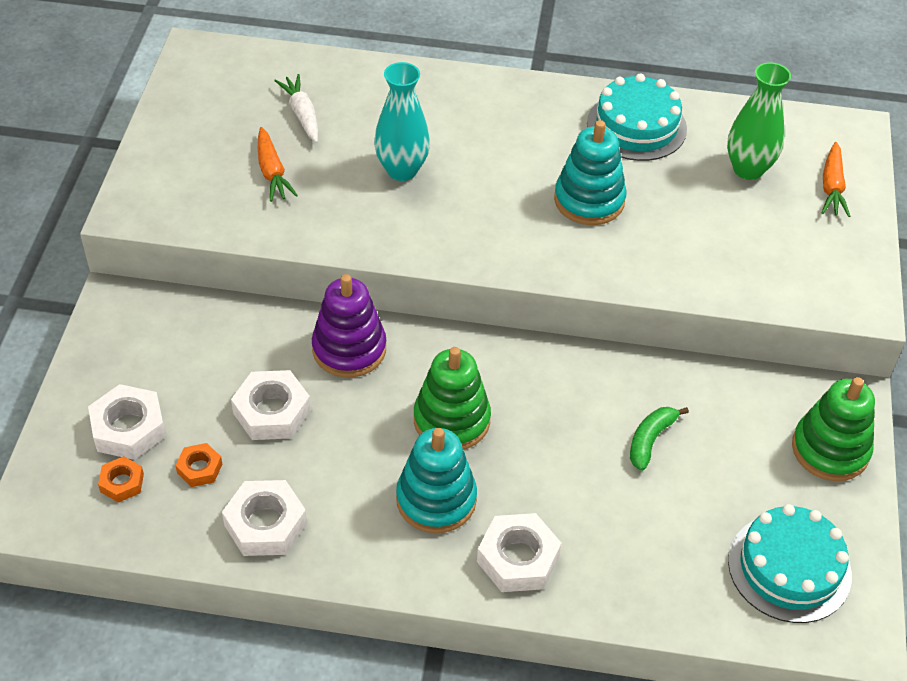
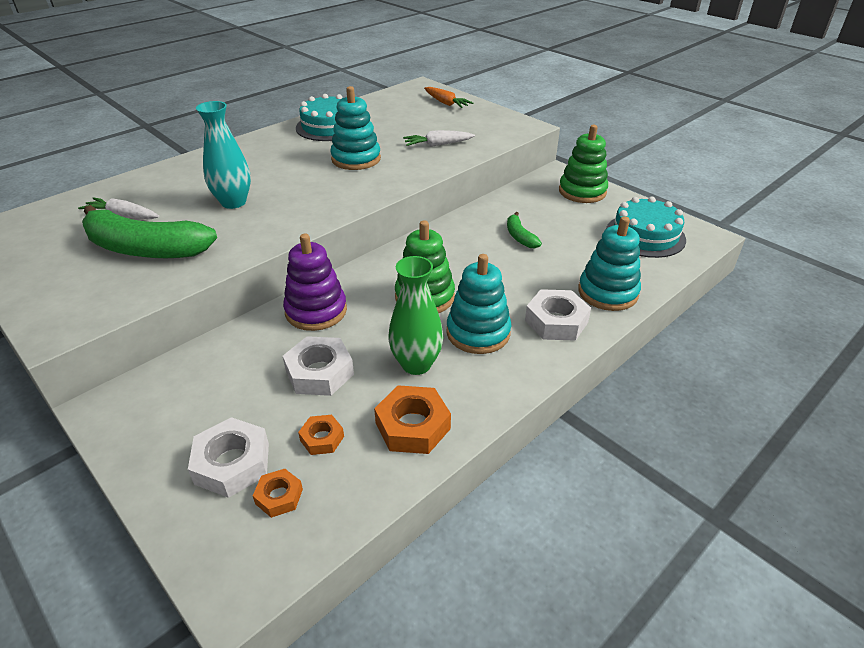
camera: 50 degrees left, 10 degrees down
white nut [222,480,307,556] -> orange nut [374,385,451,454]
orange carrot [258,127,298,202] -> green banana [82,205,217,258]
green vase [727,62,791,180] -> green vase moved to [388,256,444,375]
none -> white carrot [403,130,475,147]
none -> turquoise stacking toy [578,216,641,311]

